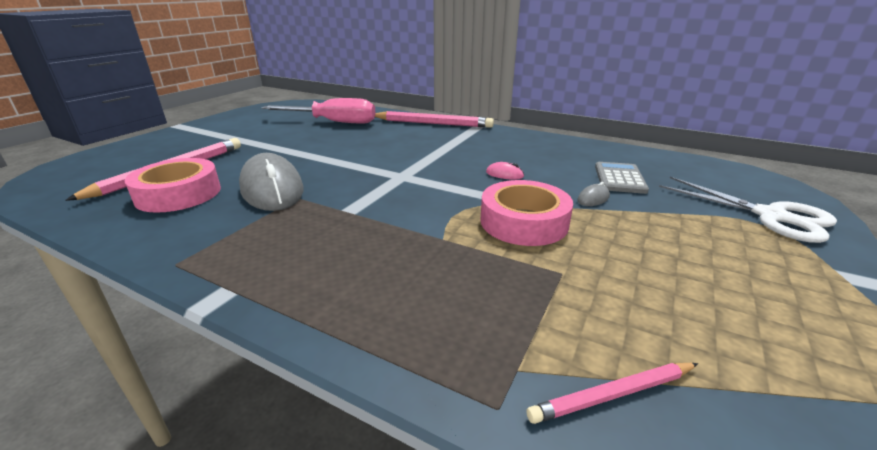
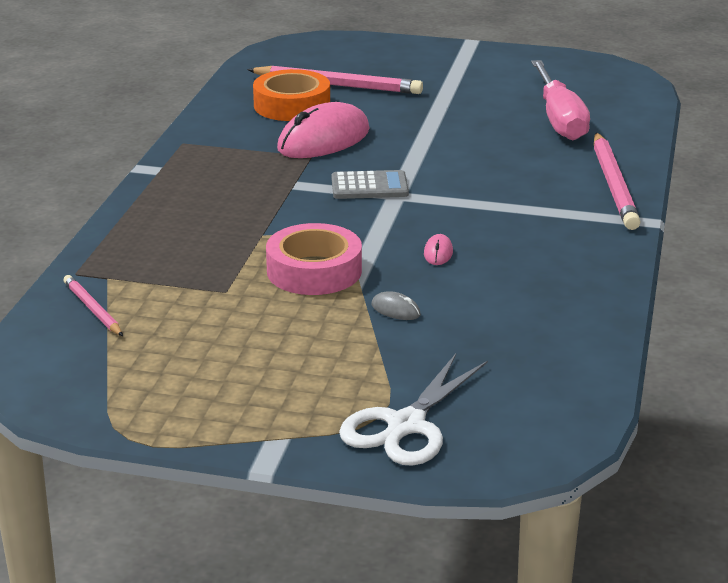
camera: 75 degrees right, 0 degrees up
pink tape [124,158,221,213] -> orange tape [253,69,330,121]
grey mouse [239,153,303,211] -> pink mouse [277,102,370,158]
grey calculator [595,162,649,194] -> grey calculator moved to [332,170,409,199]

